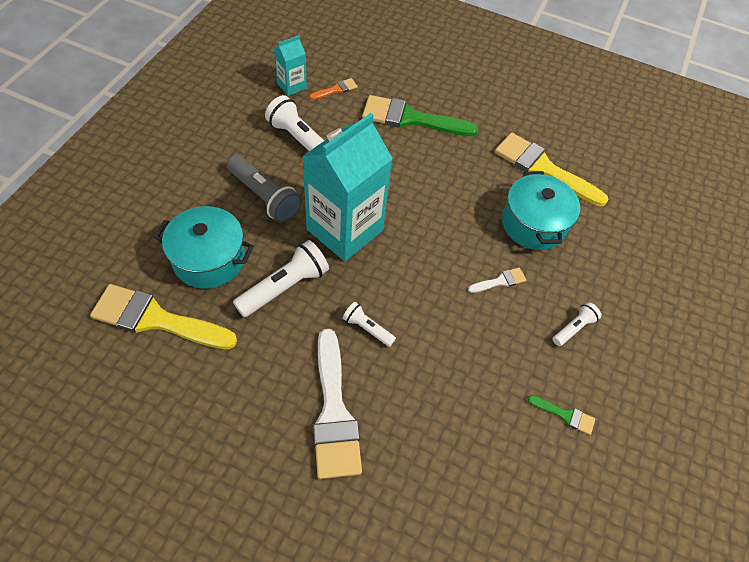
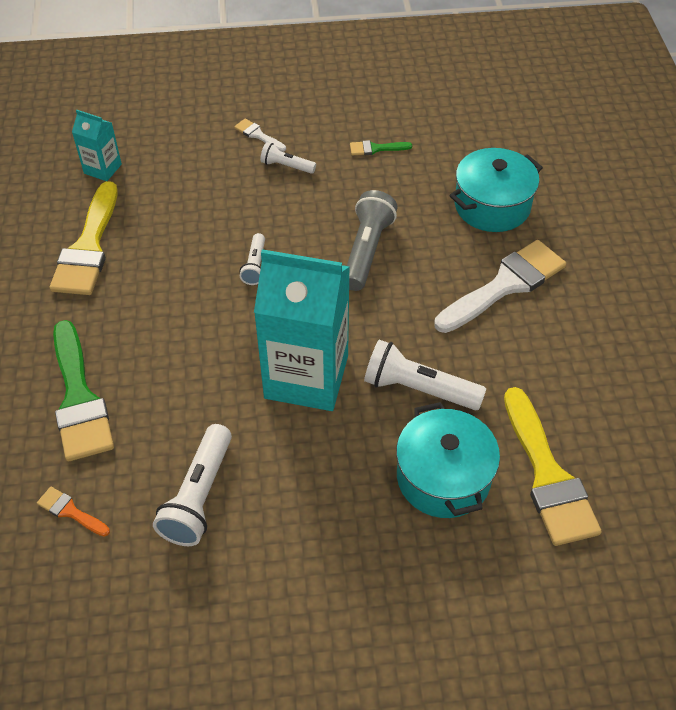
camera: 115 degrees left, 5 degrees down
grey flashlight [227,155,302,223] -> grey flashlight moved to [347,190,398,291]
turquoise carton [274,35,307,96] -> turquoise carton moved to [72,110,122,181]
white flashlight [343,302,396,347] -> white flashlight moved to [240,233,265,285]
white brush [468,267,526,293] -> white brush moved to [234,119,286,152]
turquoise pot [502,171,580,250] -> turquoise pot moved to [449,148,543,232]
green brush [527,395,595,435] -> green brush turned 90 degrees counterclockwise [350,140,412,155]

